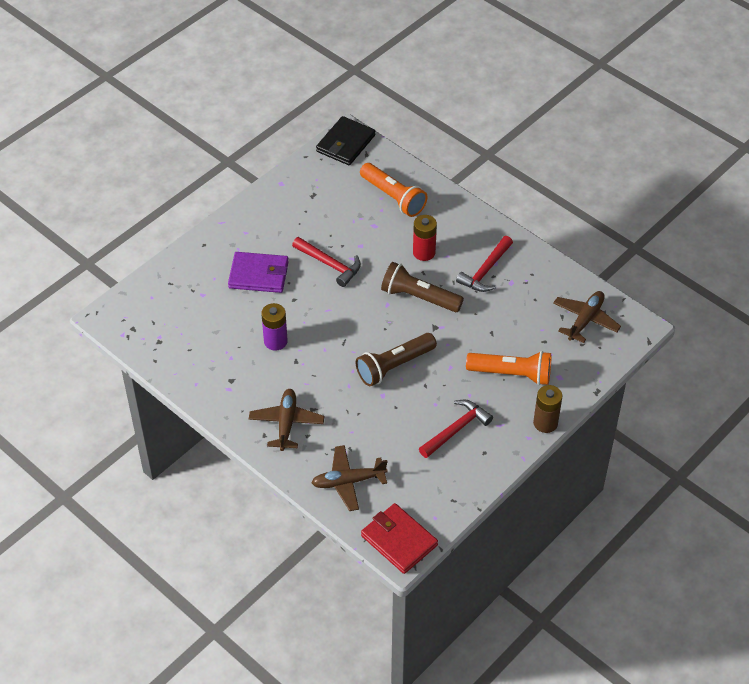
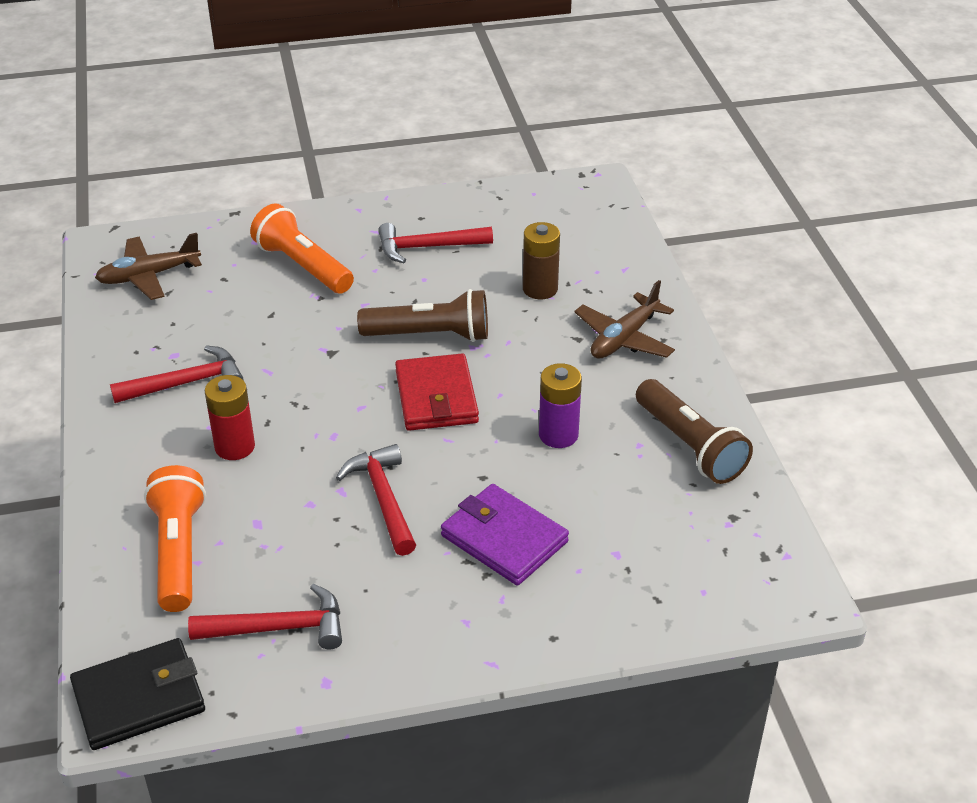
camera: 145 degrees left, 10 degrees down
brown plane [312,445,388,511] -> none
red wallet [361,503,438,574] -> red wallet moved to [395,353,479,431]
brown flashlight [381,262,464,312] -> brown flashlight moved to [636,379,753,484]
brown battery [533,385,562,433] -> brown battery moved to [523,222,560,299]
none -> red hammer [188,584,342,649]

